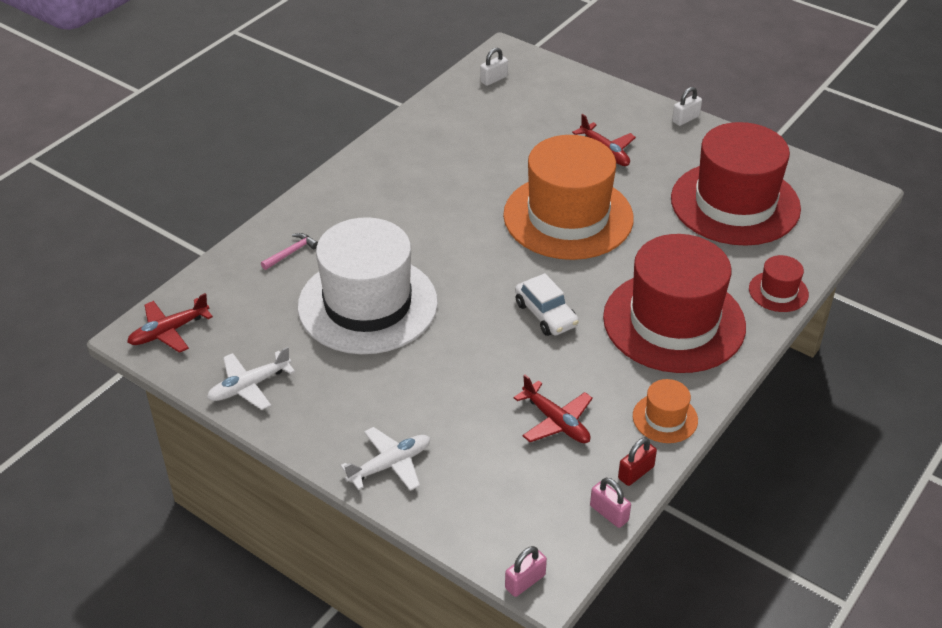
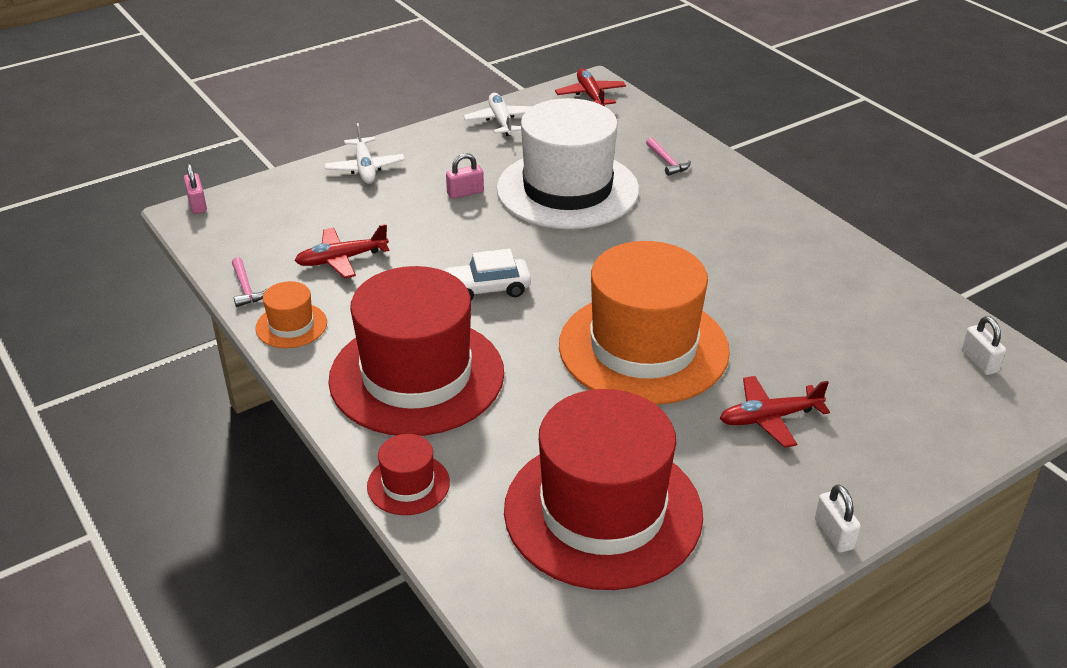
camera: 110 degrees right, 5 degrees down
pink padlock [590,478,631,528] -> pink padlock moved to [446,153,484,199]
red padlock [618,438,657,486] -> pink hammer [232,257,268,307]

